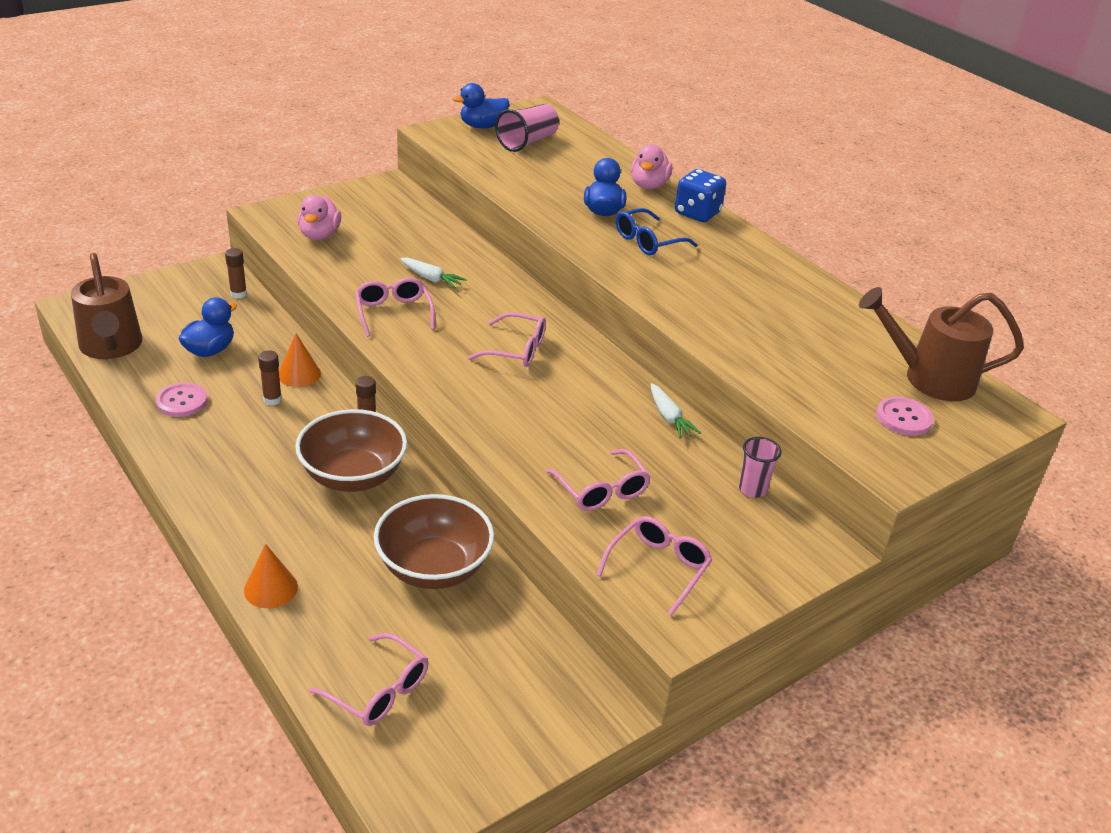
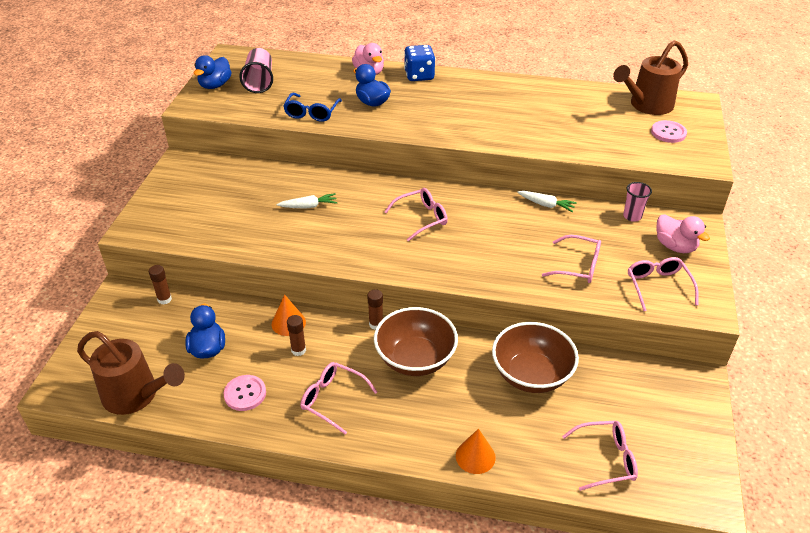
camera: 40 degrees left, 5 degrees up
pink duck [298,195,341,240] -> pink duck moved to [657,215,710,253]
pink glasses [355,278,435,337] -> pink glasses moved to [301,362,377,434]
blue glasses [616,208,697,255] -> blue glasses moved to [283,93,342,122]

